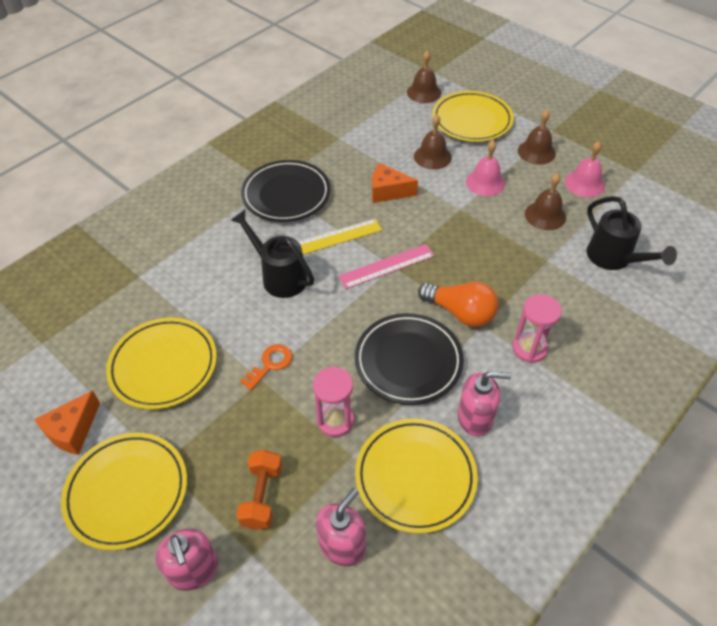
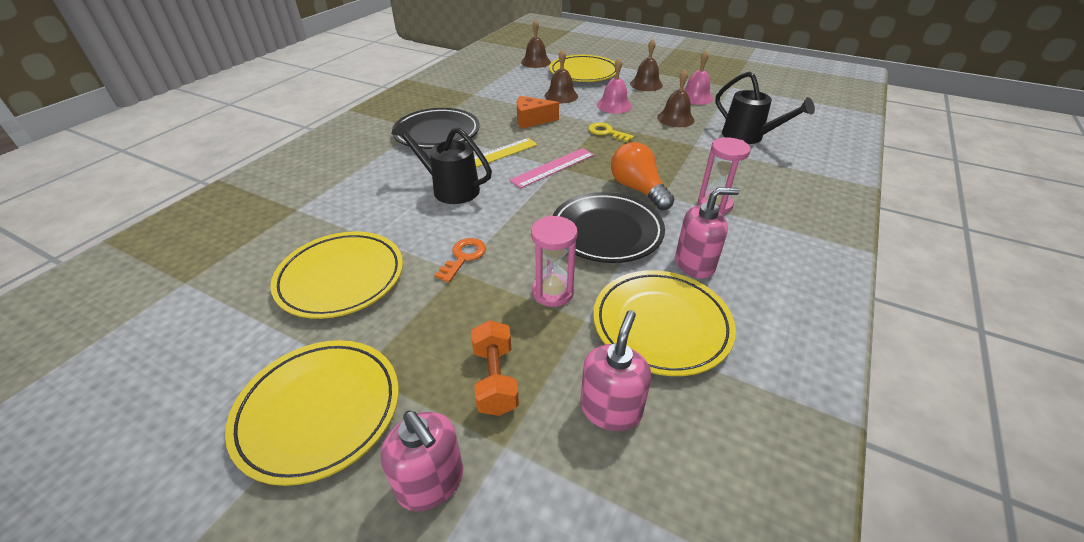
camera: 15 degrees left, 10 degrees down
orange cheese [35,390,100,455] -> none
orange light bulb [418,282,498,327] -> orange light bulb turned 135 degrees counterclockwise [611,142,674,210]
none -> yellow key [588,122,634,142]

